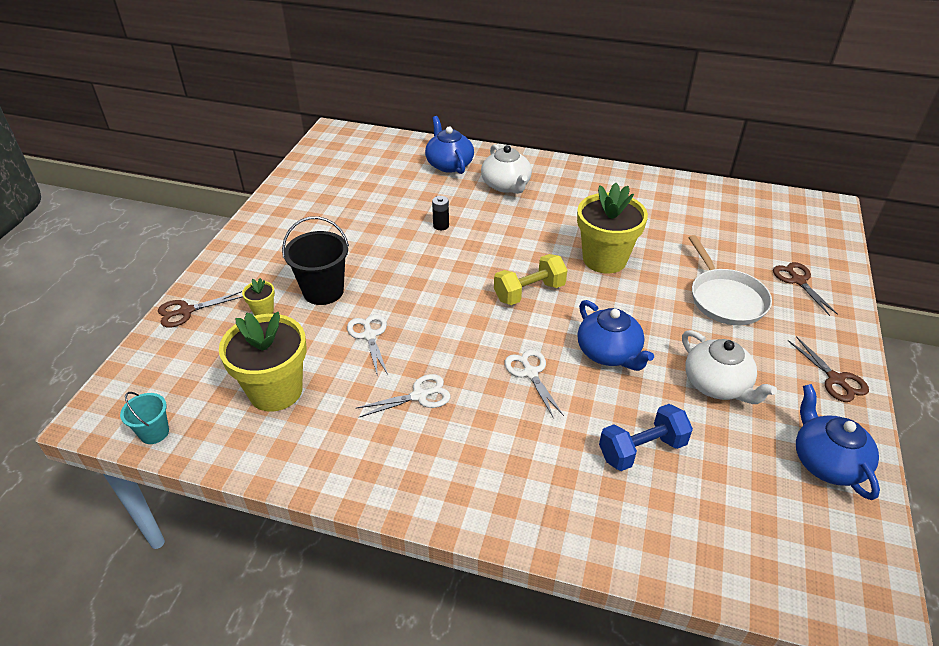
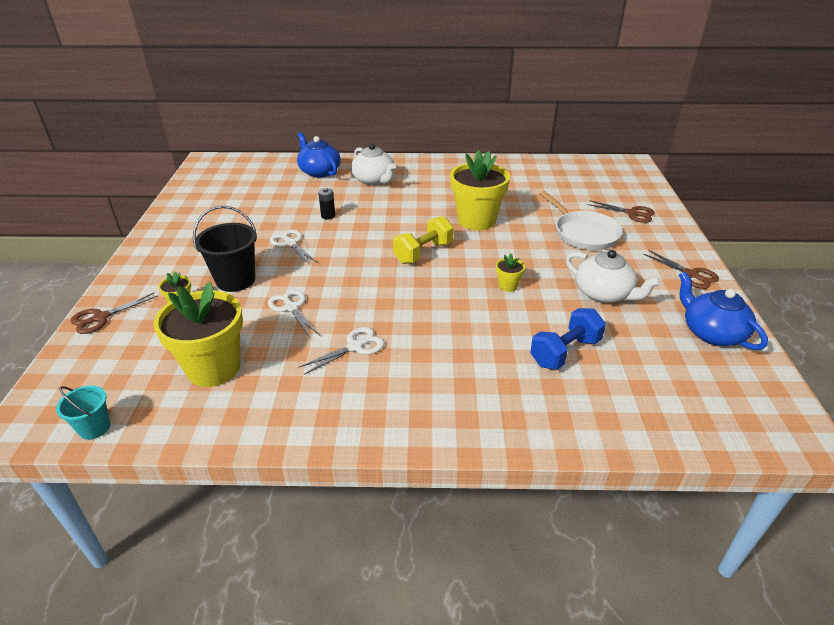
camera: 15 degrees left, 5 degrees down
white scissors [504,350,564,419] -> white scissors moved to [270,230,318,265]
blue teapot [578,300,654,371] -> yellow flower pot [496,254,525,292]
brown scissors [773,262,838,316] -> brown scissors turned 150 degrees clockwise [587,200,655,223]

